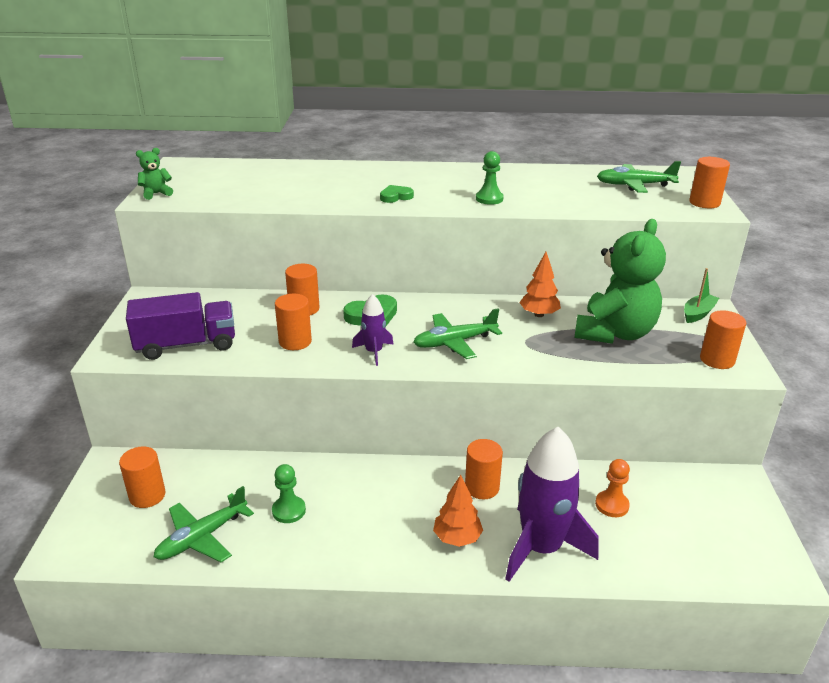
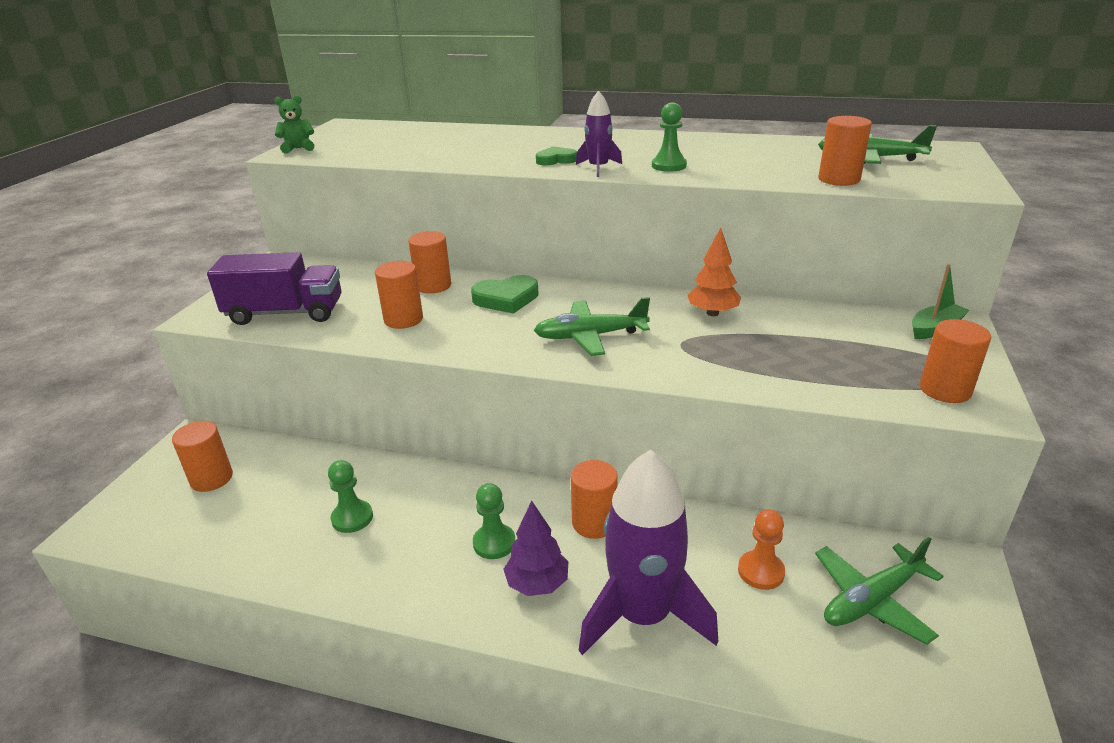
camera: 15 degrees right, 0 degrees up
green plane [154,486,254,562] -> green plane moved to [815,537,944,645]
purple rocket [352,294,394,366] -> purple rocket moved to [576,90,622,177]
orange tree [433,475,483,547] -> purple tree [503,501,568,596]
green teddy bear [574,219,666,344] -> none
orange cylinder [689,157,730,208] -> orange cylinder moved to [818,116,872,186]
none -> green pawn [473,483,515,559]

